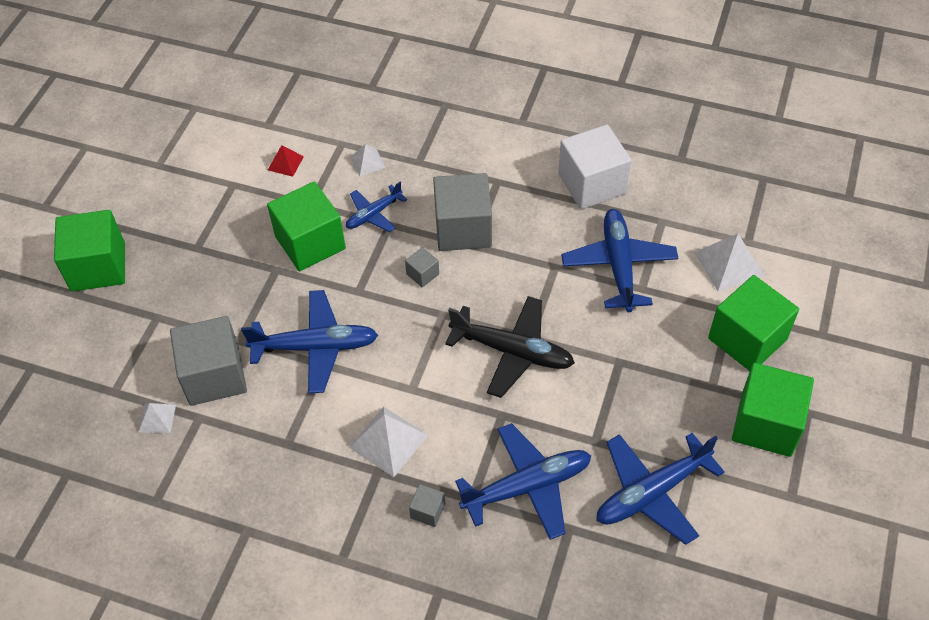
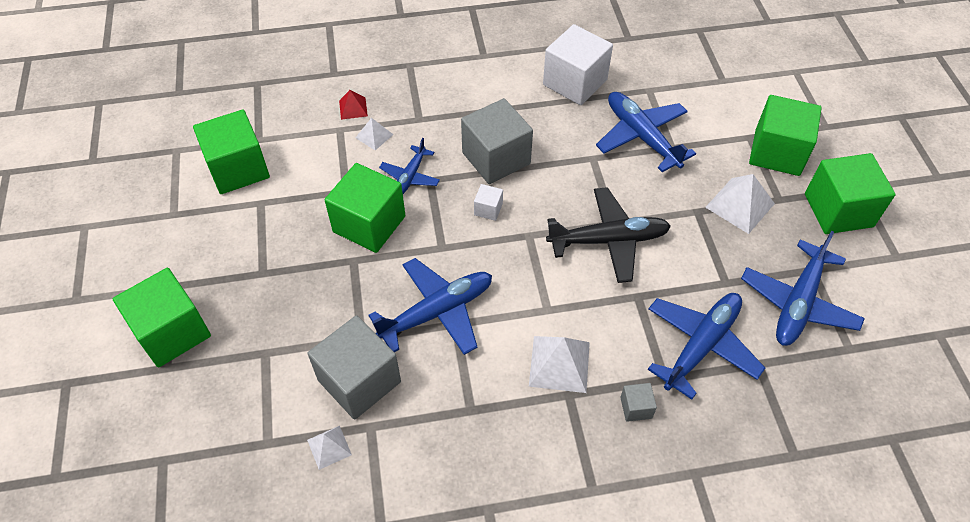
camera: 30 degrees left, 0 degrees up
red pyramid [268,145,304,177] -> red pyramid moved to [339,90,368,120]
grey cube [405,247,439,288] -> white cube [474,184,503,221]
white pyramid [694,233,764,291] -> white pyramid moved to [705,174,775,234]
none -> green cube [193,109,270,194]

